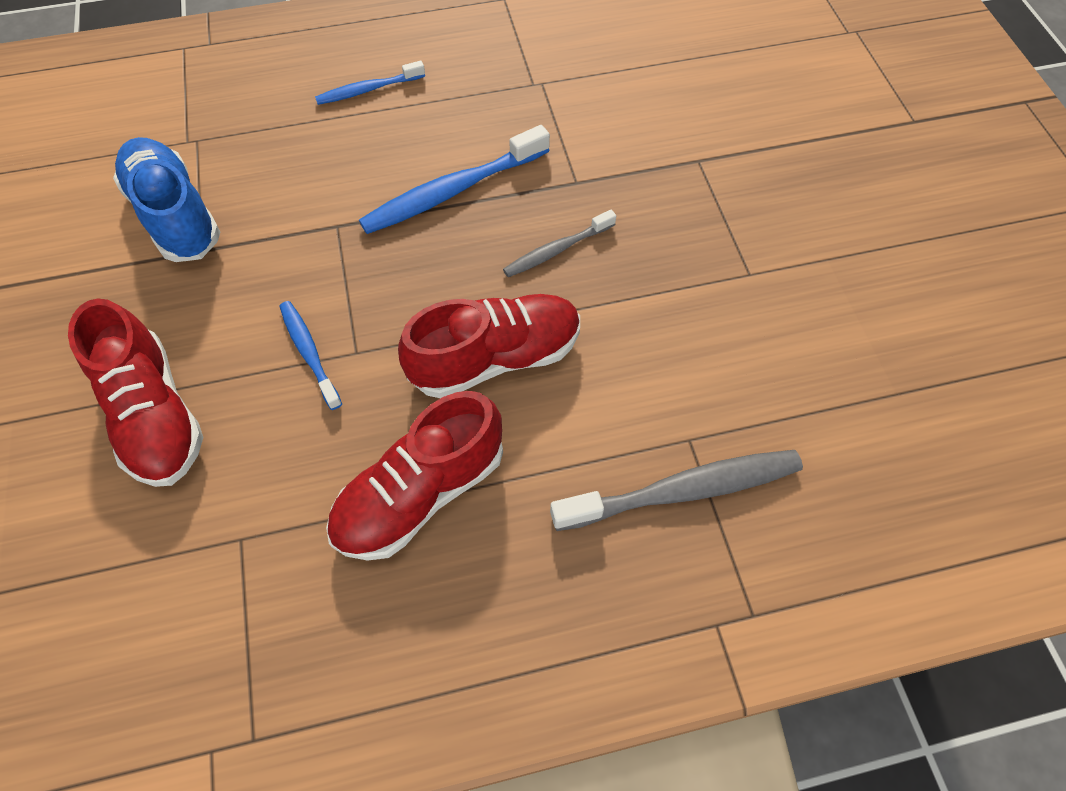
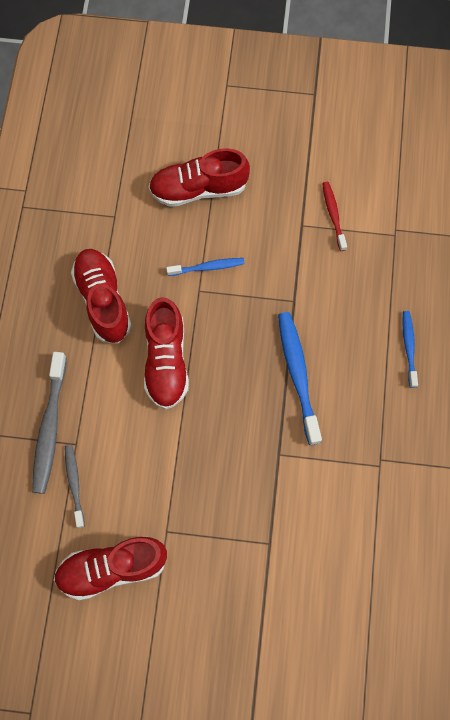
camera: 110 degrees right, 10 degrees up
blue shoe [113,137,220,262] -> red toothbrush [322,182,347,251]
grey toothbrush [503,210,616,277] -> grey toothbrush moved to [65,445,85,528]
none -> red shoe [54,537,167,600]

